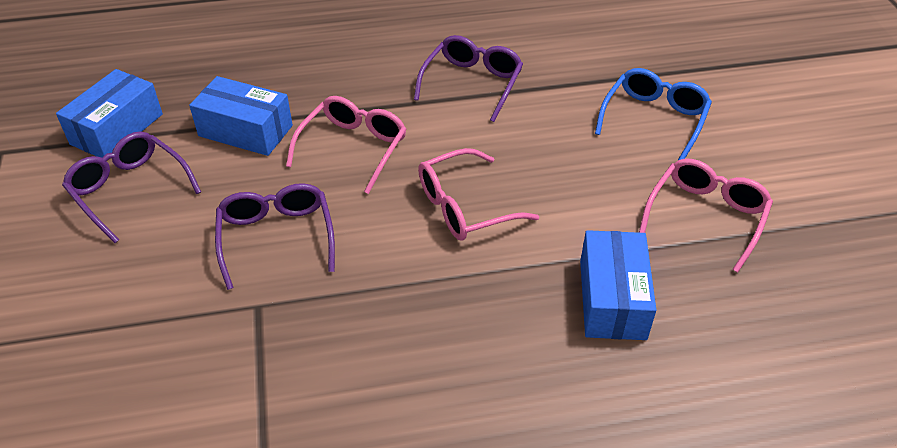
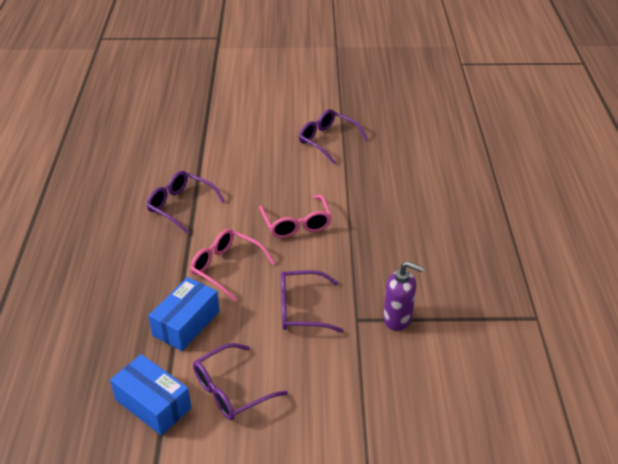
camera: 80 degrees left, 5 degrees down
blue box [580,230,656,340] -> none
blue glasses [595,68,712,160] -> none
pink glasses [639,159,773,272] -> purple glasses [299,109,368,164]
none -> purple soap dispenser [383,261,424,331]

